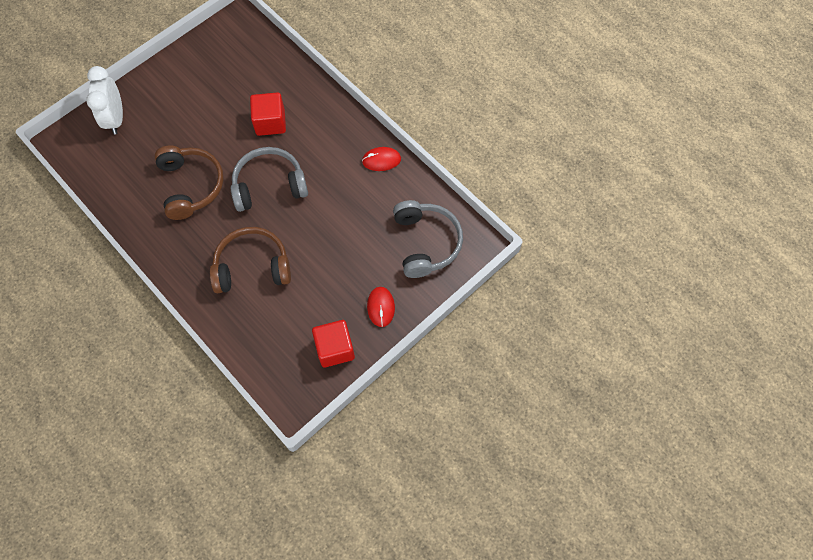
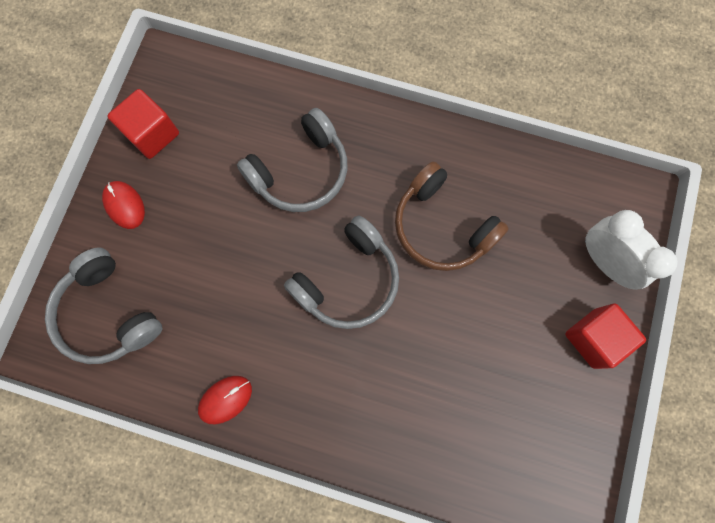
camera: 150 degrees right, 10 degrees up
brown headphones [210,227,291,293] -> grey headphones [237,108,347,212]
red cube [250,92,286,136] -> red cube moved to [565,303,646,369]

